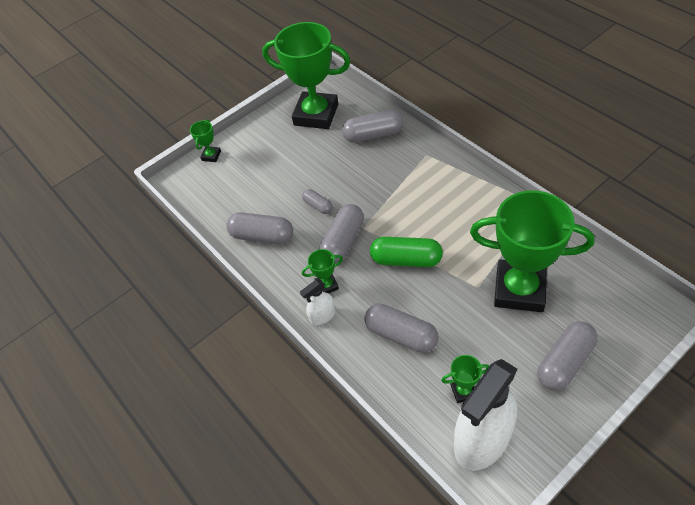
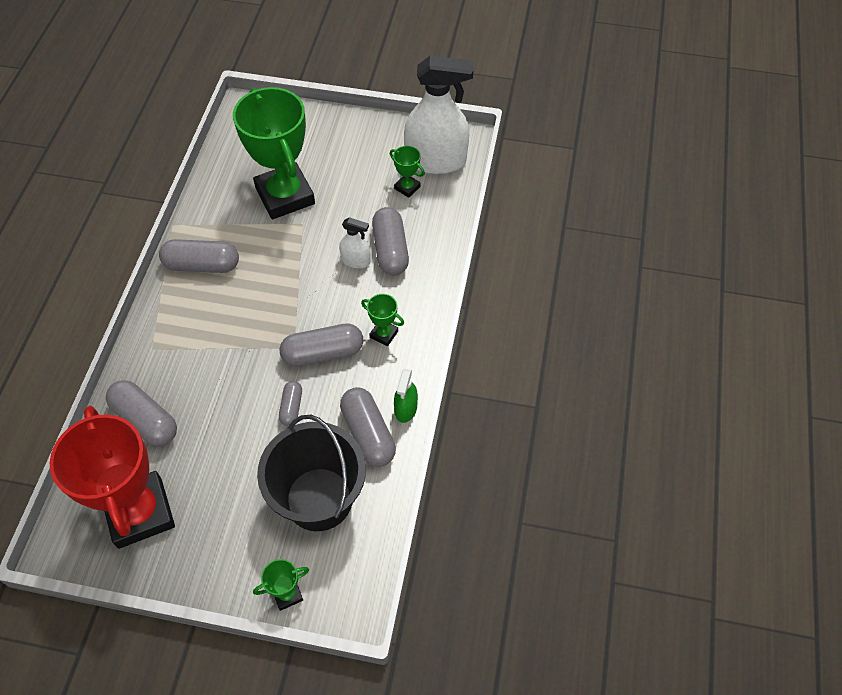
camera: 135 degrees left, 5 degrees up
green trophy [262,22,350,129] -> red trophy [50,406,175,549]
white spray bottle [300,280,335,326] -> white spray bottle moved to [339,217,370,268]
green capsule [370,237,443,267] -> none
grey capsule [538,321,598,391] -> grey capsule moved to [159,239,239,273]
none -> black bucket [257,415,366,531]
none -> green spray bottle [394,369,418,423]

